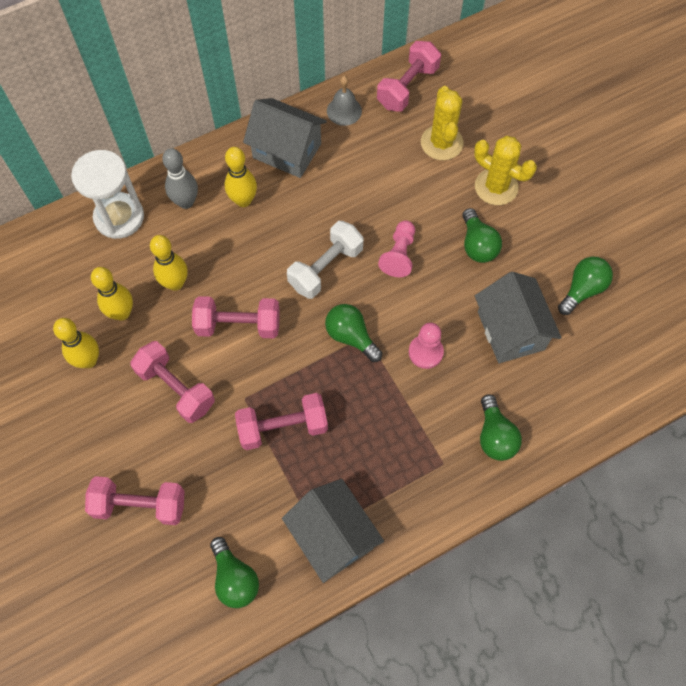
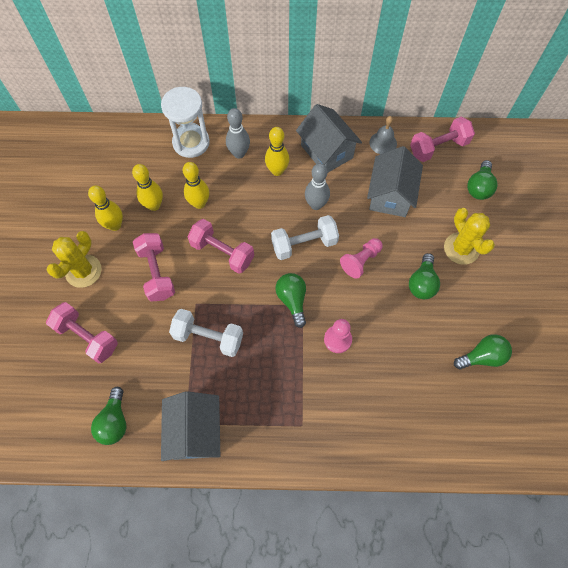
camera: 30 degrees right, 0 degrees up
pink dumbbell [235,393,328,450] -> white dumbbell [169,309,243,357]
yellow cactus [421,86,463,160] -> yellow cactus moved to [46,231,101,288]
grey house [475,272,561,363] -> grey house moved to [367,146,423,217]
green light bulb [480,394,522,461] -> green light bulb moved to [467,160,498,200]
none -> grey bowling pin [305,163,330,210]

